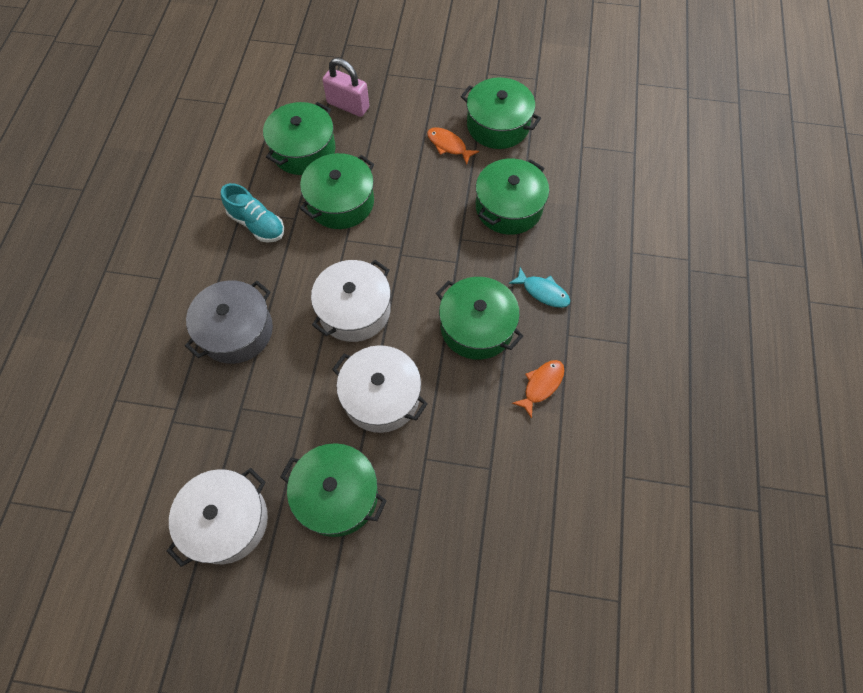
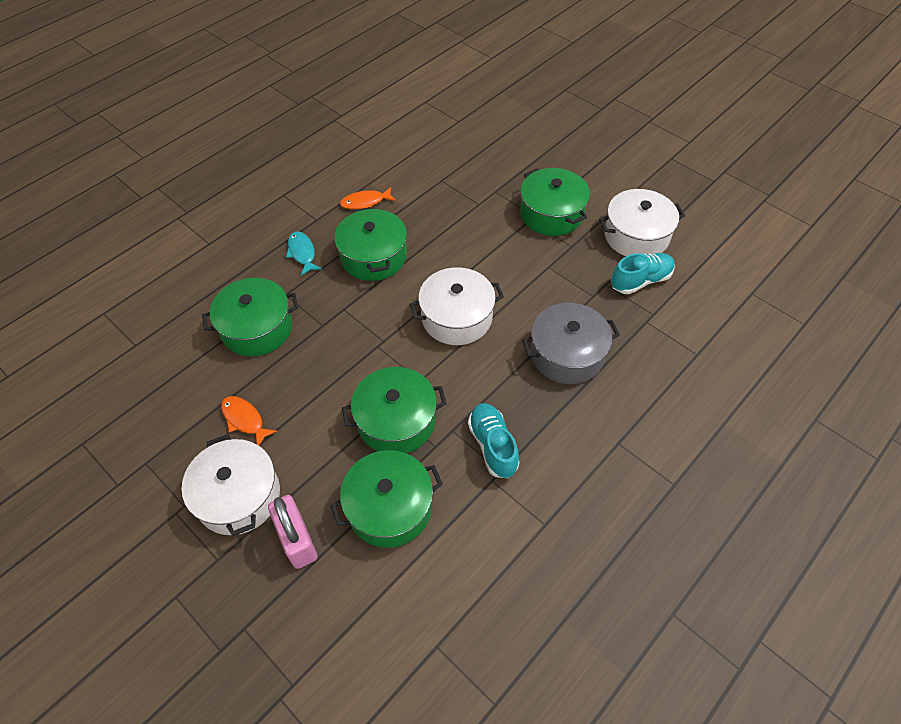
camera: 145 degrees left, 10 degrees down
white pot [332,345,428,433] -> white pot moved to [182,434,280,536]
orange fish [427,127,479,165] -> orange fish turned 150 degrees clockwise [221,396,278,445]
green pot [461,77,541,149] -> none
none -> turquoise shoe [611,253,675,294]

